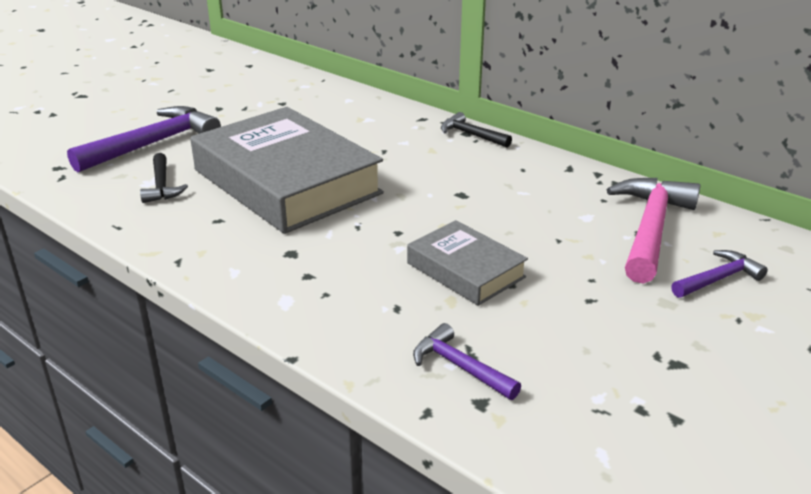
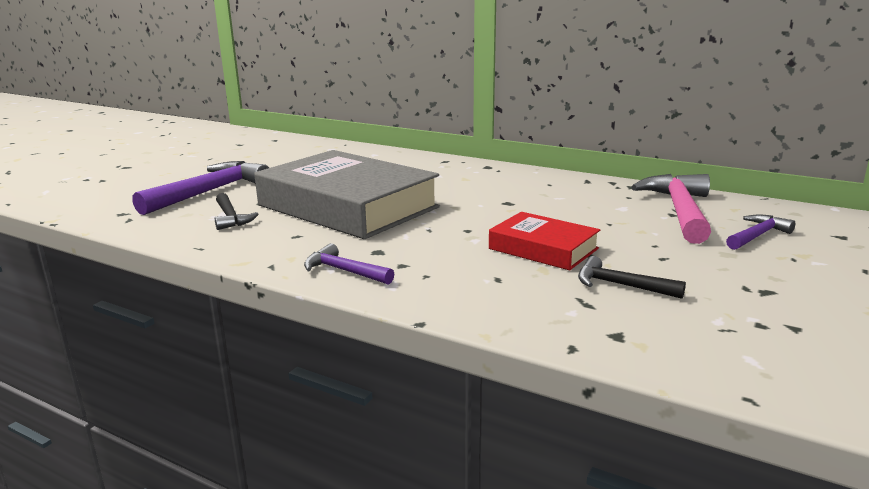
camera: 10 degrees left, 10 degrees down
grey book [407,220,528,306] -> red book [489,212,600,270]
purple hammer [413,323,521,400] -> purple hammer moved to [304,243,394,285]
black hammer [441,112,512,148] -> black hammer moved to [578,256,686,299]

